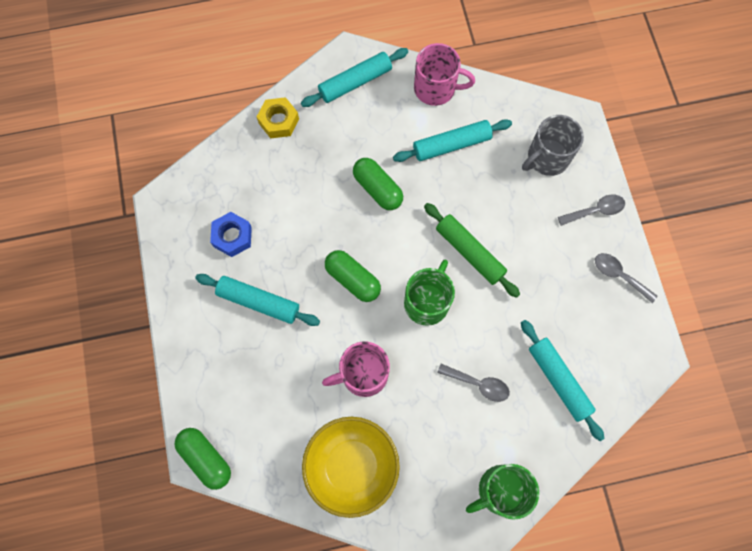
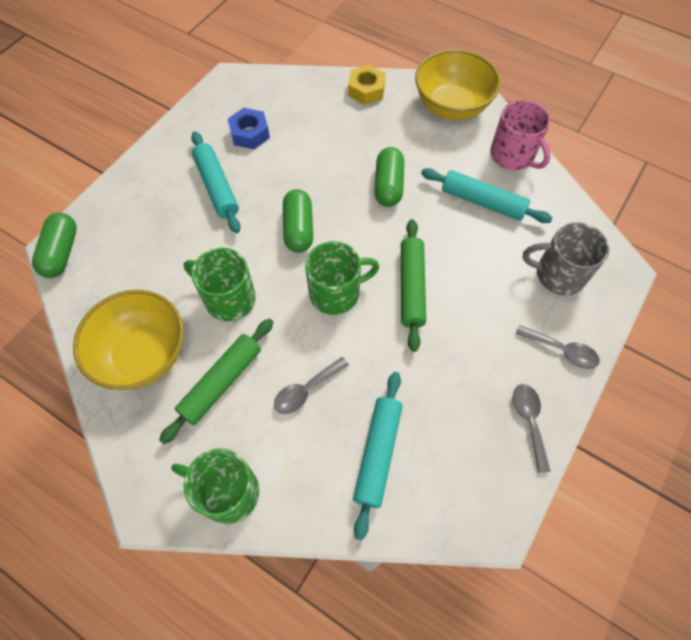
camera: 45 degrees right, 10 degrees down
turquoise rolling pin [301,48,408,107] -> yellow bowl [415,49,501,120]
pink mug [322,341,390,397] -> green mug [184,248,256,321]
grey spoon [437,364,510,402] -> grey spoon turned 75 degrees clockwise [274,357,349,414]
none -> green rolling pin [159,319,273,444]

